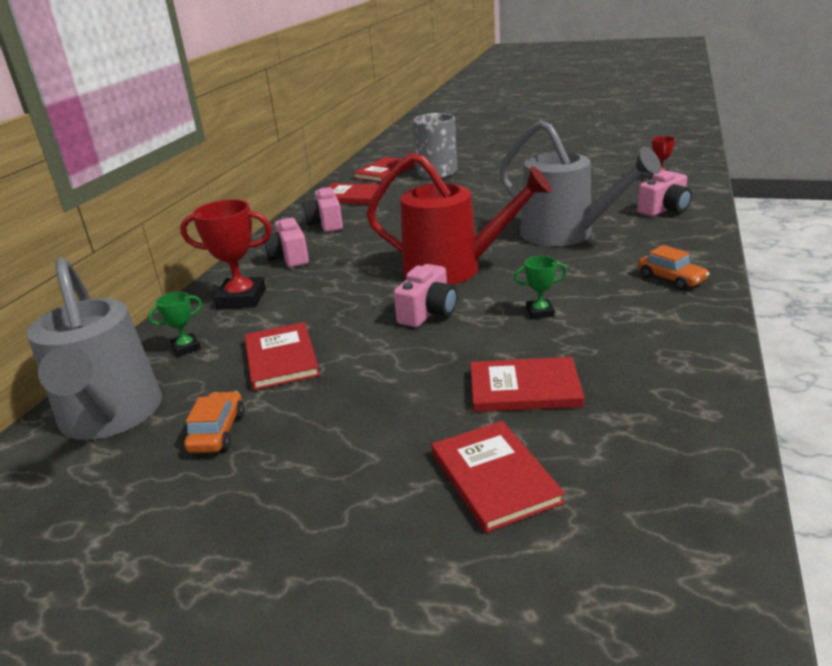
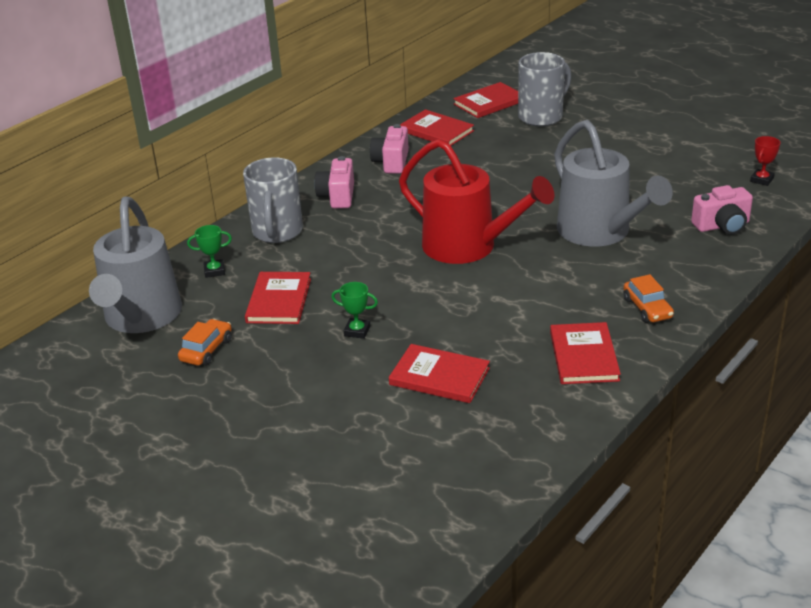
camera: 20 degrees right, 5 degrees up
red trophy [180,199,272,309] -> grey mug [243,157,303,243]
pink camera [394,264,457,327] -> none
red book [431,421,565,533] -> red book moved to [550,322,621,384]
green trophy [514,256,567,319] -> green trophy moved to [331,282,378,339]

